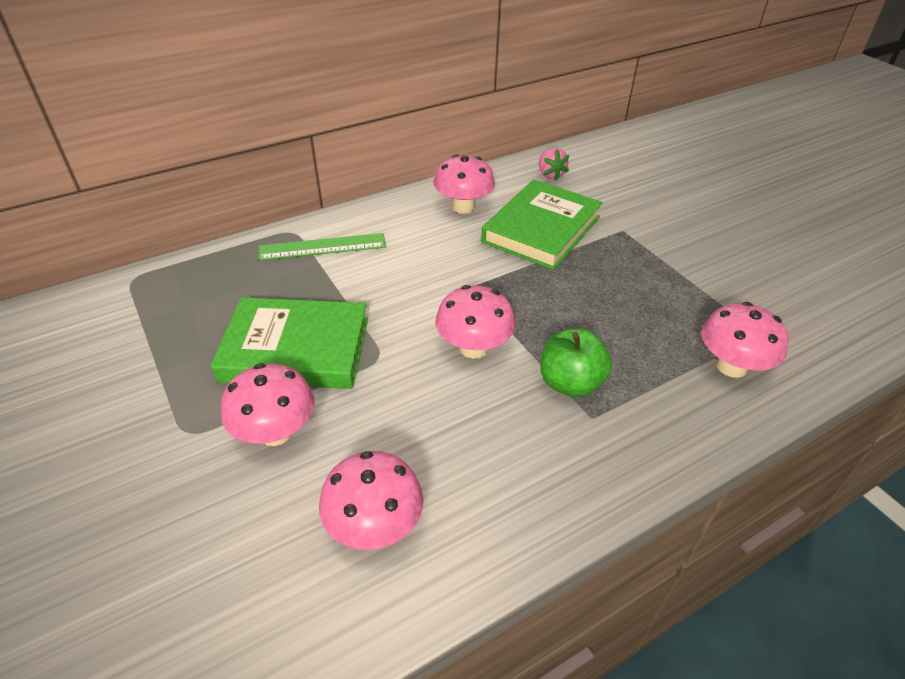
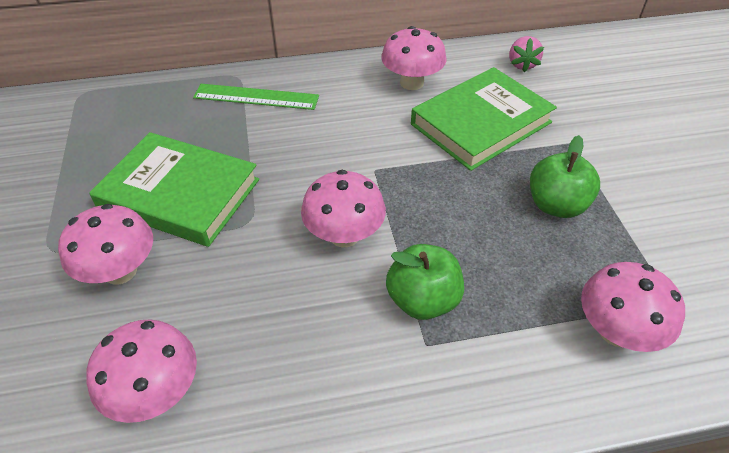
camera: 20 degrees right, 5 degrees up
none -> green apple [530,135,600,218]

